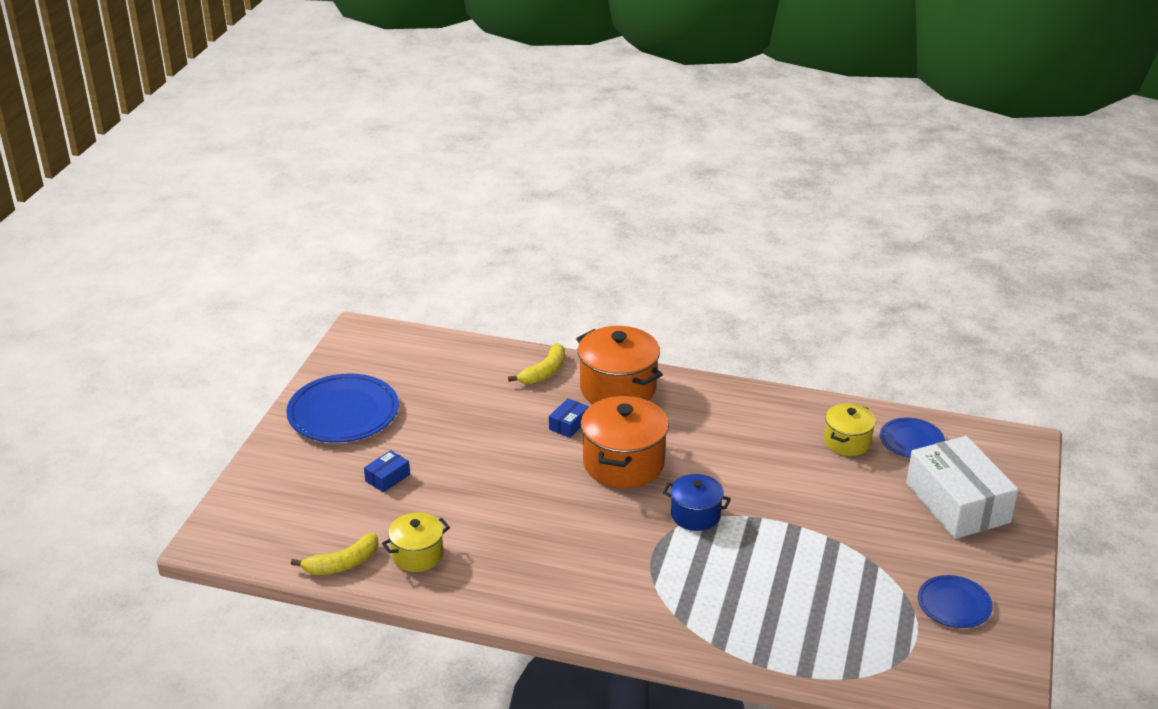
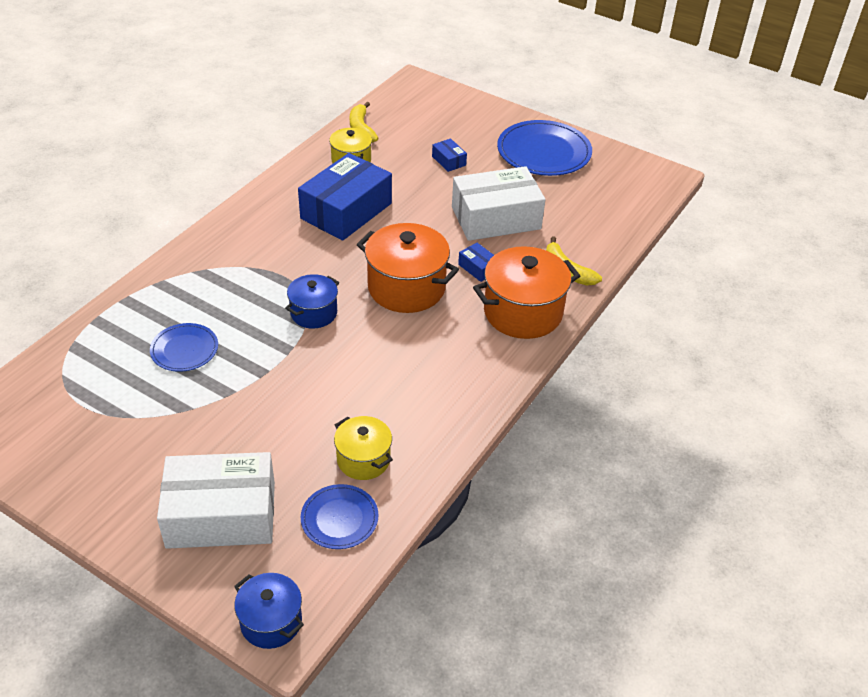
camera: 105 degrees right, 10 degrees up
blue plate [918,575,993,628] -> blue plate moved to [150,323,218,372]
none -> blue pot [234,573,304,649]
none -> blue box [298,153,392,241]
none -> white box [452,166,546,241]

